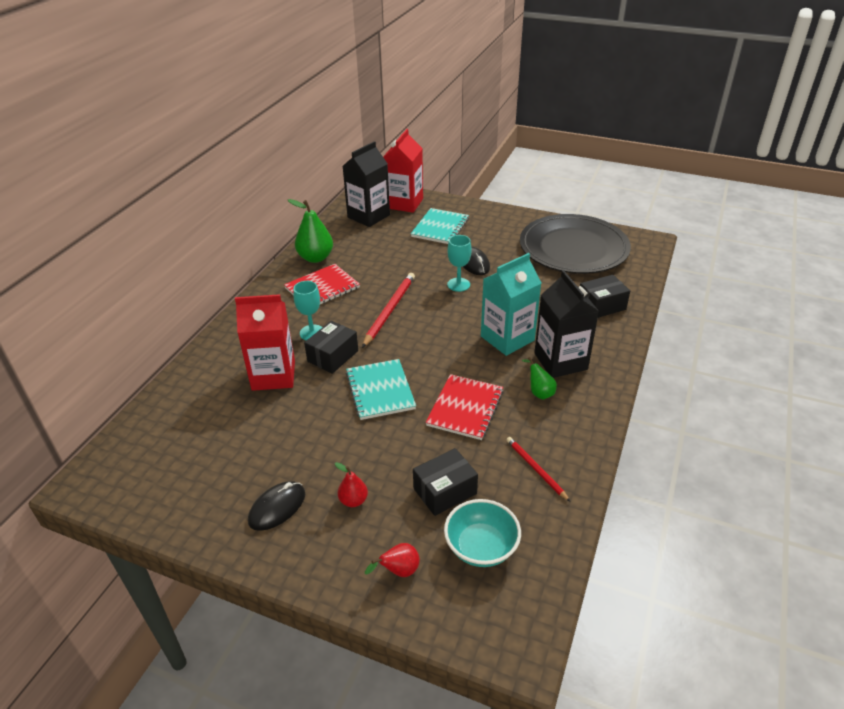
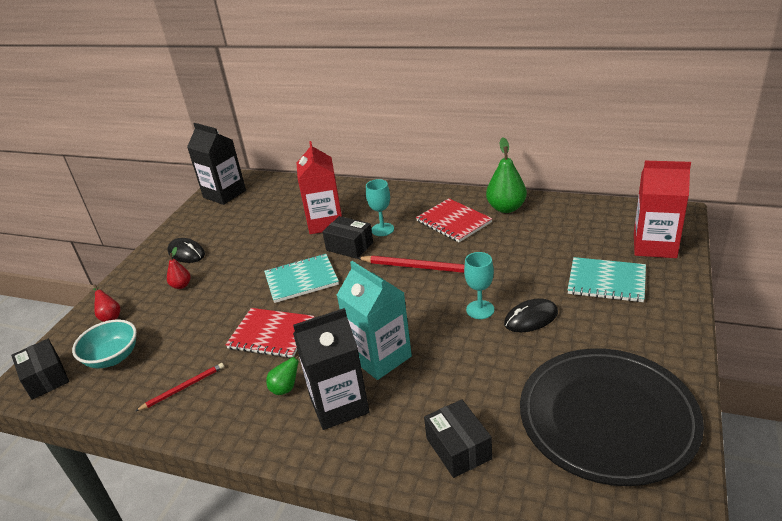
camera: 90 degrees right, 5 degrees down
black carton [343,141,390,227] -> black carton moved to [187,123,246,205]
black box [413,448,478,516] -> black box moved to [11,339,69,400]

